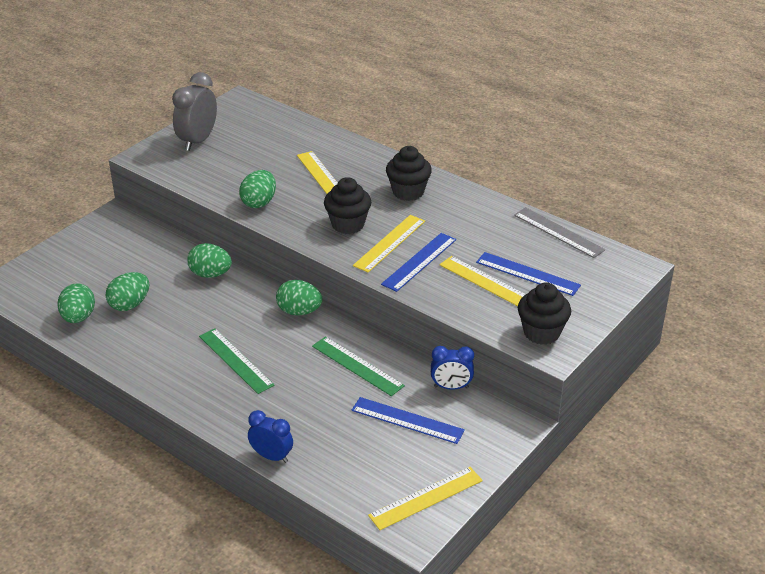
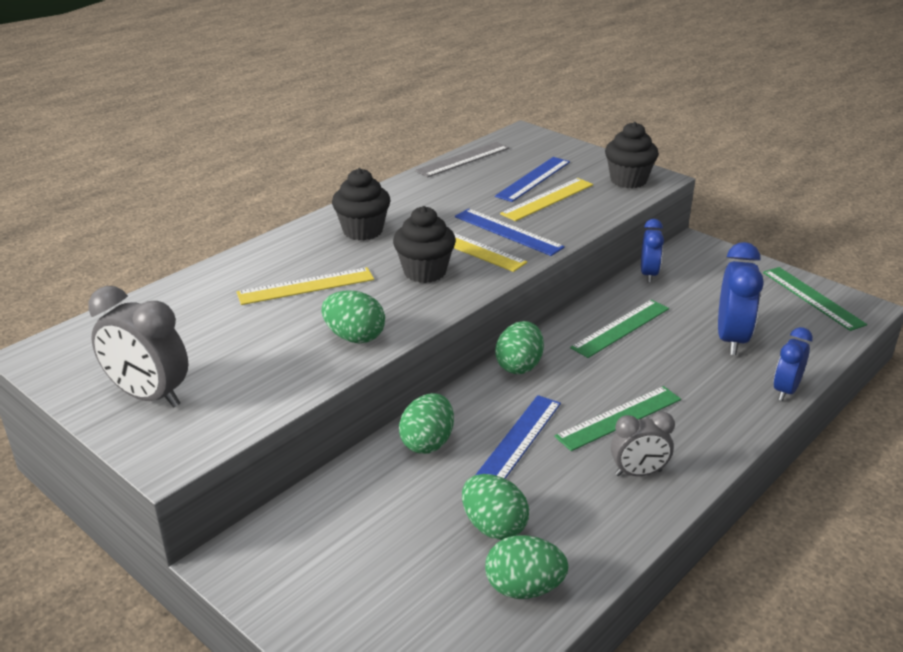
camera: 85 degrees left, 5 degrees down
blue ruler [352,397,465,444] -> blue ruler moved to [475,395,561,479]
yellow ruler [368,467,483,530] -> green ruler [763,267,867,331]
none -> grey clock [611,412,675,476]
none -> blue clock [718,242,764,355]

